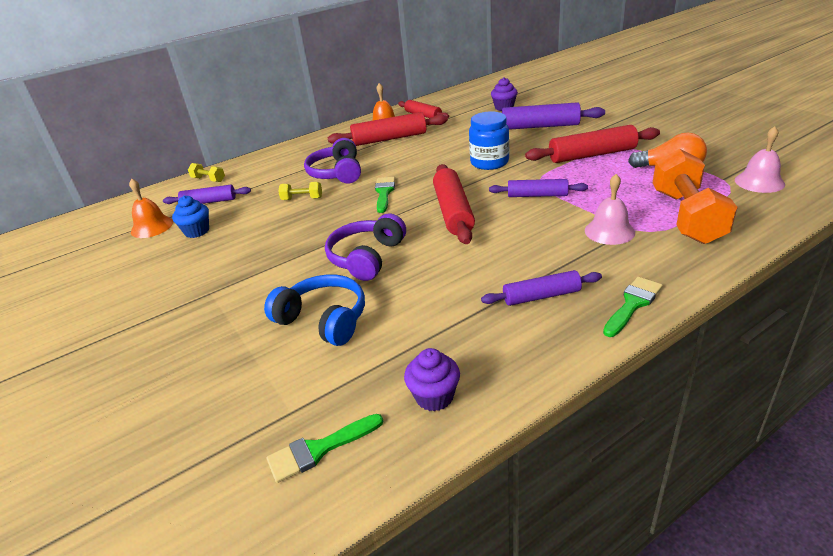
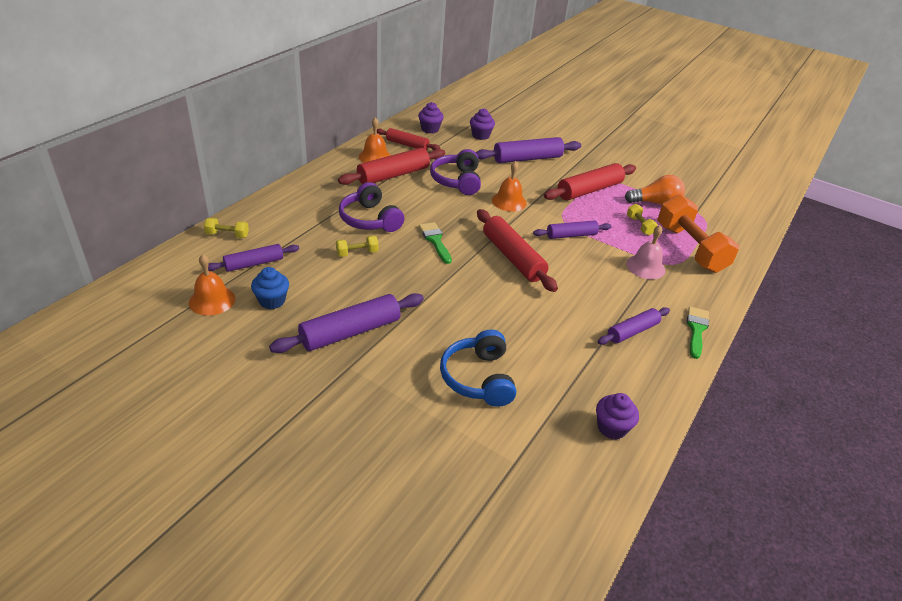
camera: 30 degrees left, 5 degrees up
blue headphones [264,274,365,346] -> blue headphones turned 105 degrees counterclockwise [440,329,516,407]
green brush [266,414,383,483] -> none
purple headphones [325,214,406,281] -> purple headphones moved to [430,149,481,195]
blue jar [469,111,509,170] -> orange bell [492,161,527,212]
pink bell [735,126,785,193] -> none
none -> purple rolling pin [269,293,424,353]
none -> purple cupcake [418,102,444,134]
none -> yellow dumbbell [627,204,658,236]

